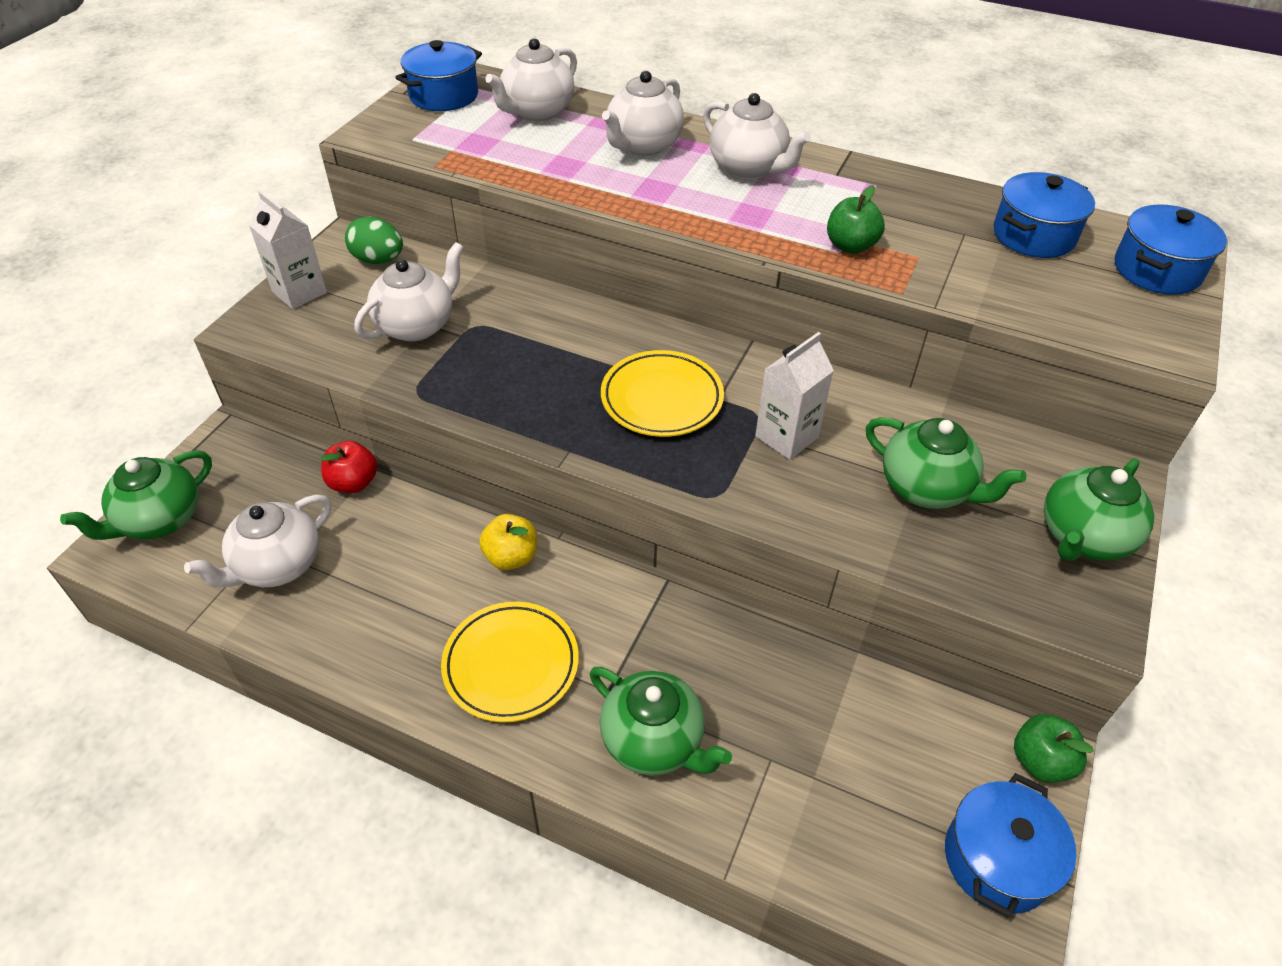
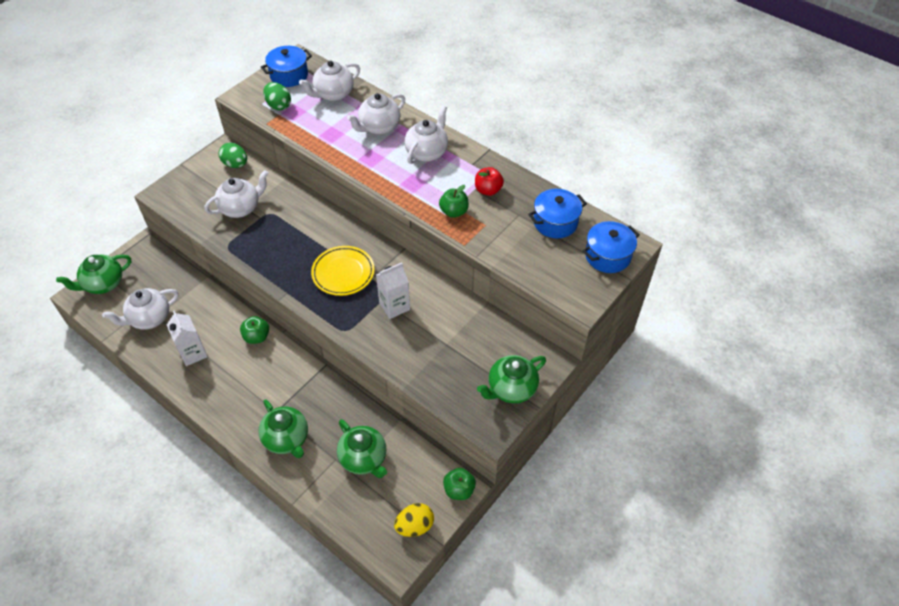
camera: 15 degrees right, 5 degrees up
white carton [248,190,327,309] -> white carton moved to [167,311,208,366]
red apple [321,441,377,493] -> red apple moved to [475,167,504,196]
yellow plate [441,602,579,723] -> none
yellow apple [479,514,537,570] -> green apple [240,316,269,344]
white teapot [703,93,811,180] -> white teapot turned 120 degrees counterclockwise [405,106,448,164]
green teapot [866,417,1026,509] -> green teapot moved to [337,419,387,478]
blue pot [945,773,1077,917] -> yellow egg [394,503,434,537]
none -> green egg [263,82,291,111]

